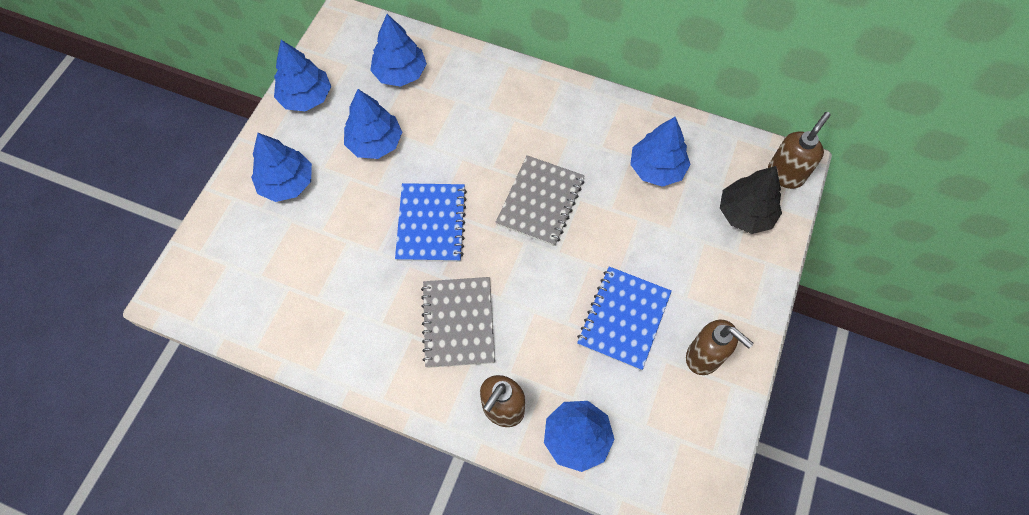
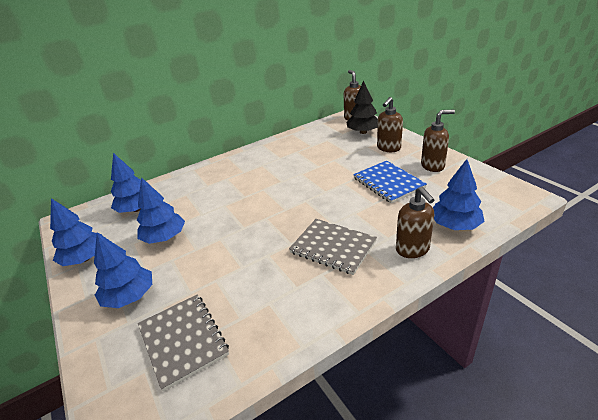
camera: 50 degrees left, 30 degrees down
blue notebook [395,183,467,262] -> none
grey notebook [495,155,585,246] -> grey notebook moved to [138,294,229,391]
blue tree [630,117,691,187] -> none
none -> brown soap dispenser [377,97,403,152]

